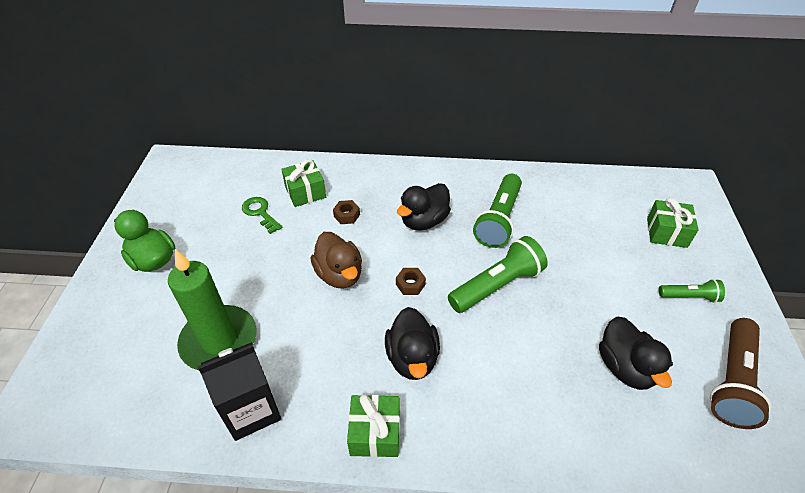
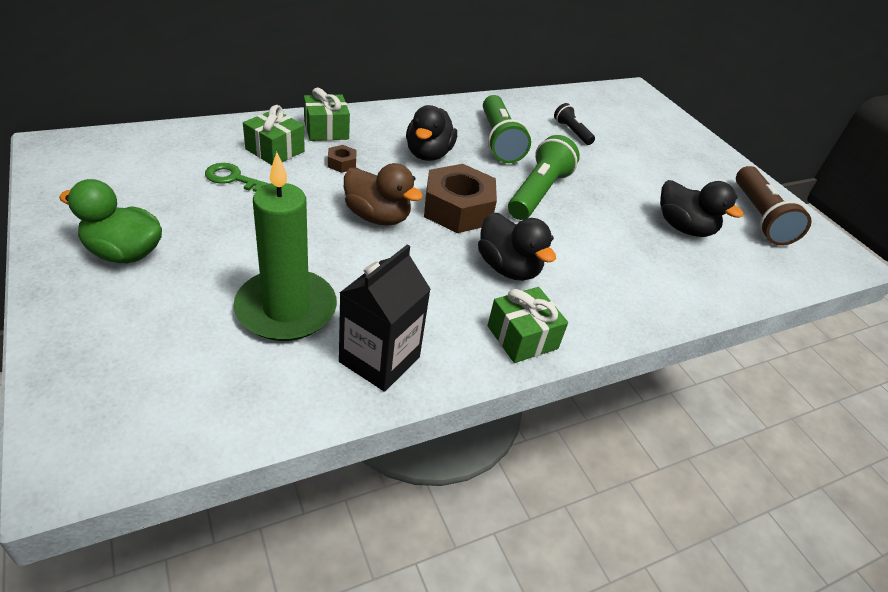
camera: 35 degrees left, 5 degrees down
brown nut [396,268,426,295] -> brown nut [424,164,497,233], size x2.30
green gift [647,197,699,248] -> green gift moved to [304,88,350,141]
green flashlight [659,279,725,303] -> none
none -> black flashlight [554,103,595,145]

